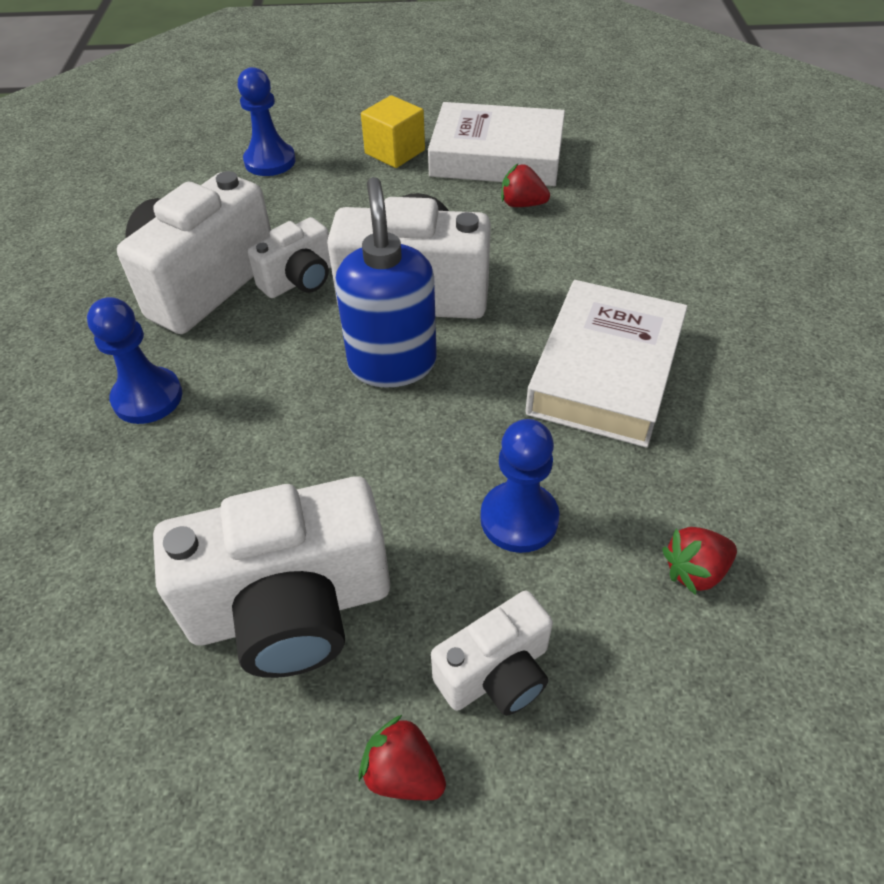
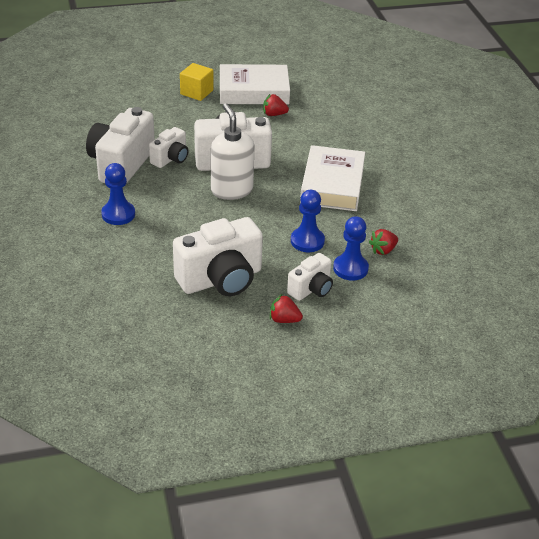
camera: 15 degrees left, 10 degrees down
blue pawn [238,67,296,176] -> blue pawn moved to [333,216,369,281]
blue soap dispenser [335,177,437,388] -> white soap dispenser [211,103,255,200]

